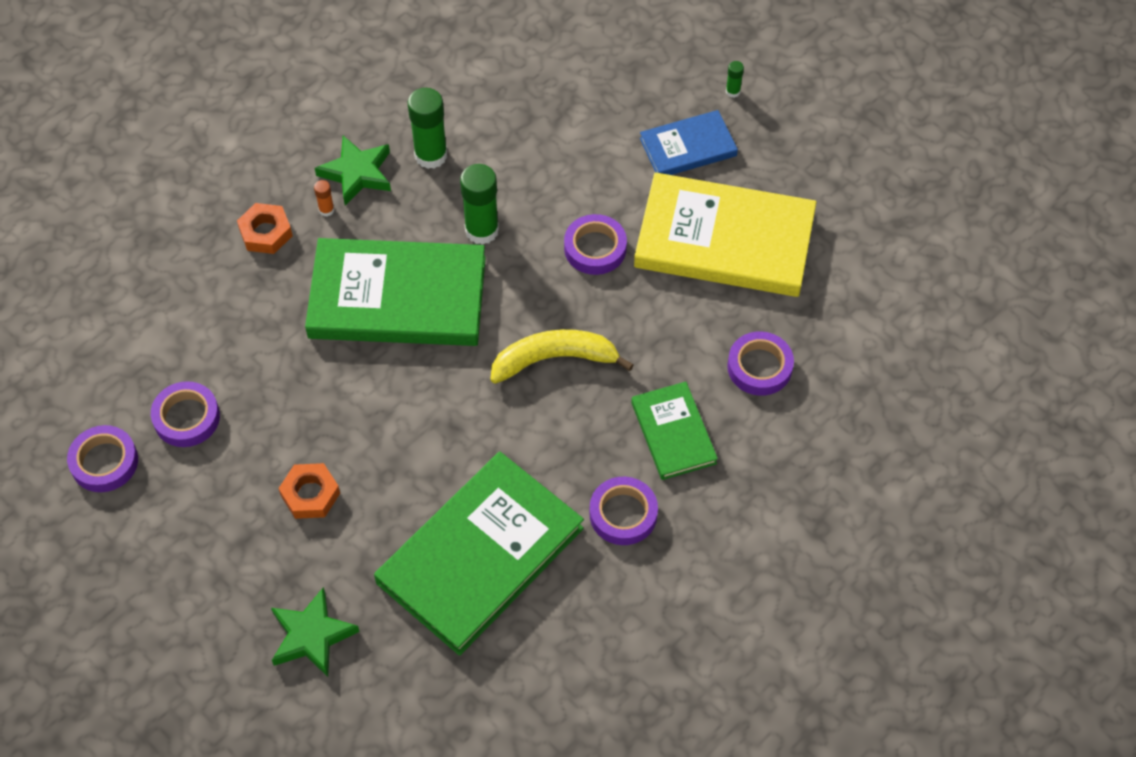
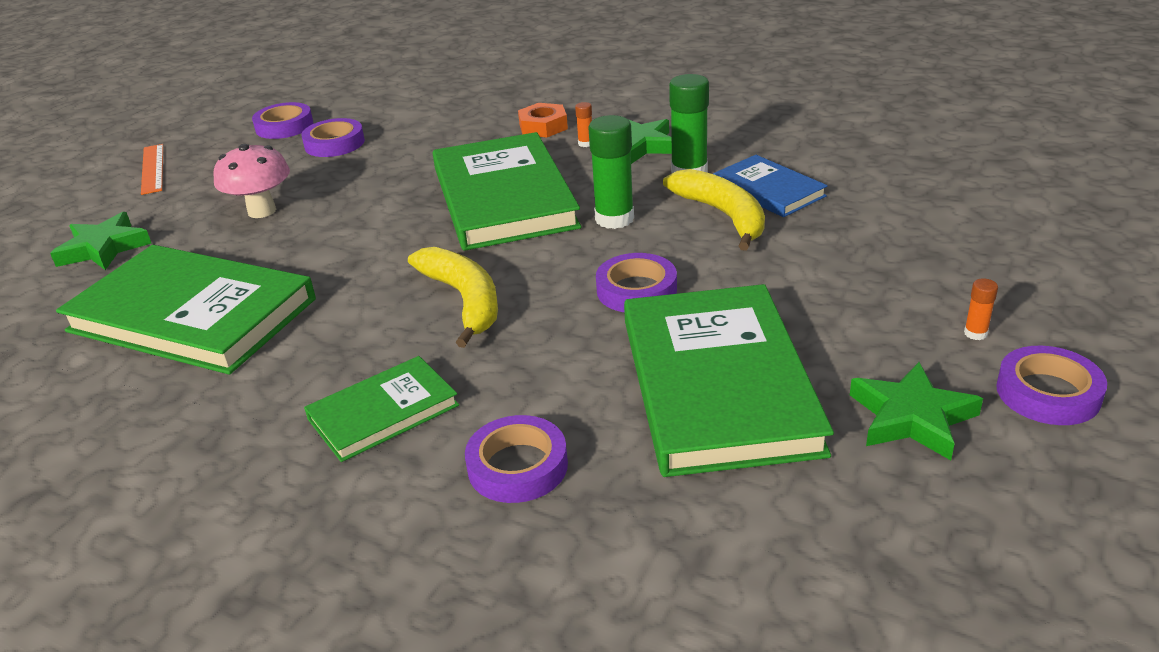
camera: 75 degrees right, 25 degrees down
orange nut [278,463,340,519] -> pink mushroom [213,144,290,218]
purple tape [589,477,658,545] -> purple tape moved to [996,346,1107,425]
yellow book [634,172,817,297] -> green book [624,284,834,477]
blue book [640,110,738,175] -> blue book moved to [713,155,828,217]
green glue stick [726,61,744,98] -> orange glue stick [964,278,998,340]
none -> orange ruler [141,144,163,195]
none -> yellow banana [663,169,765,251]
none -> green star [850,362,983,460]

